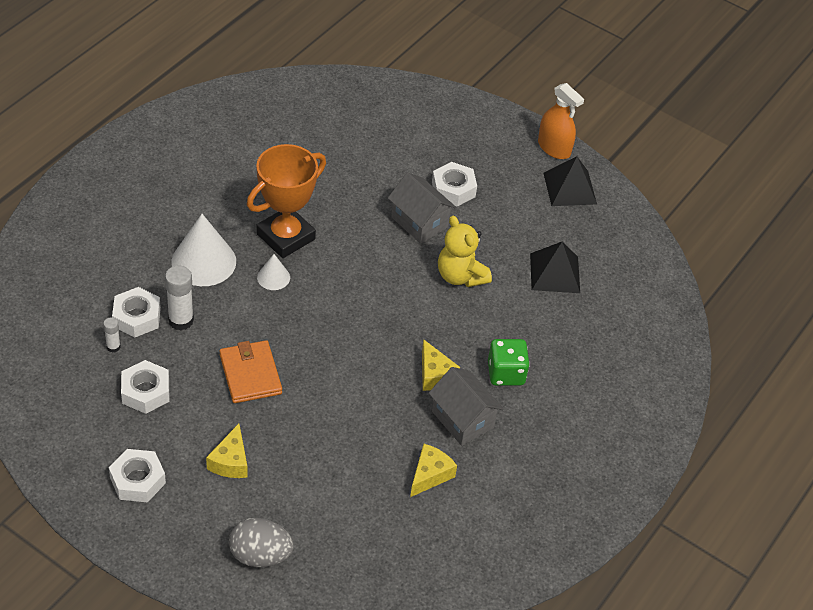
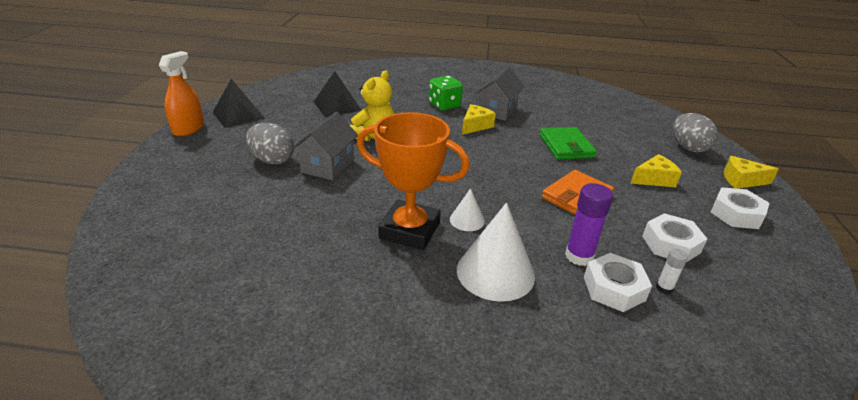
camera: 115 degrees left, 15 degrees down
white glue stick [165,265,194,330] -> purple glue stick [565,183,613,266]
yellow cheese [410,444,457,497] -> yellow cheese moved to [724,156,779,189]
white nut [432,162,477,207] -> grey egg [246,123,294,164]
none -> green wallet [540,127,597,160]

